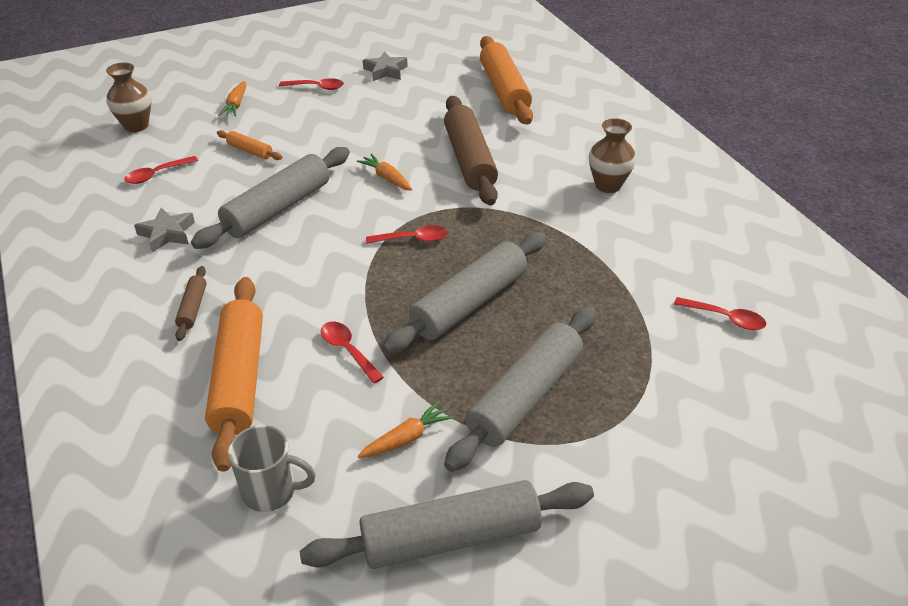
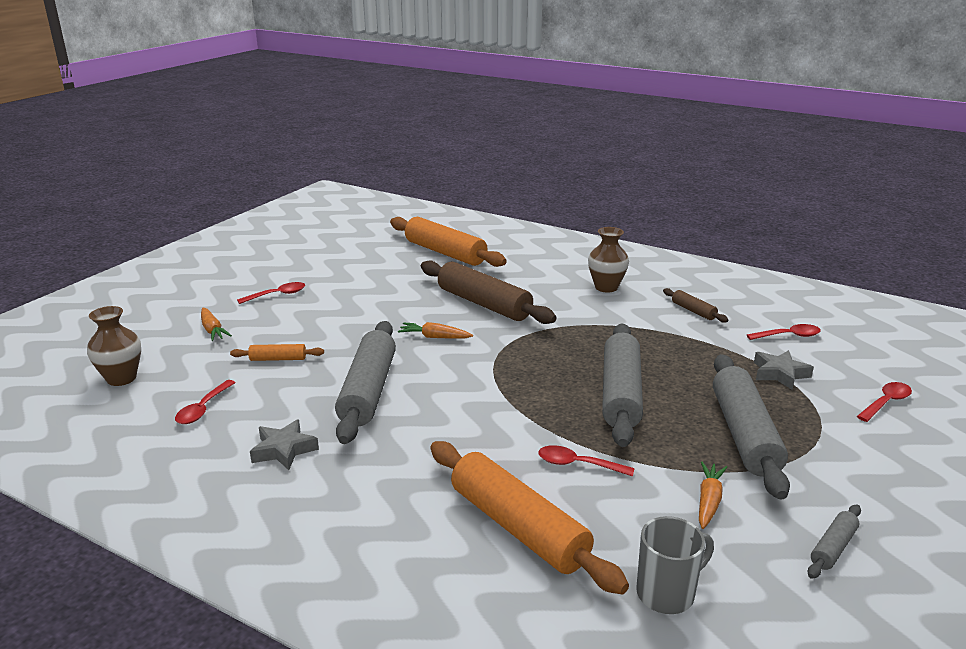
camera: 35 degrees left, 15 degrees down
brown rolling pin [175,266,207,341] -> brown rolling pin moved to [663,288,728,323]
grey rolling pin [300,480,594,569] -> grey rolling pin [808,505,861,579], size x0.46
grey star [363,51,408,81] -> grey star moved to [754,350,814,390]
red spoon [366,225,448,244] -> red spoon moved to [857,382,912,422]

